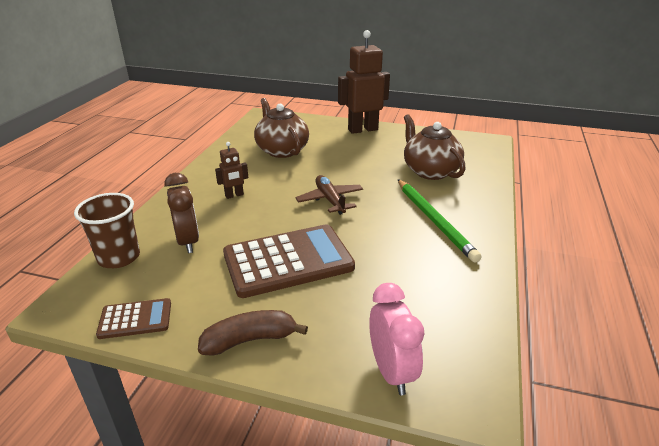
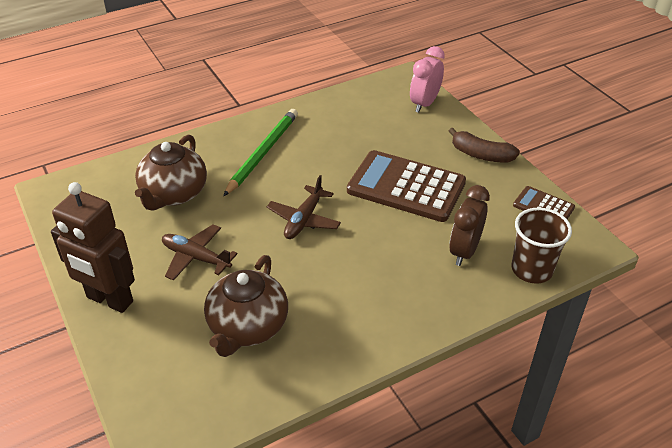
camera: 135 degrees left, 10 degrees up
brown robot [215,142,248,199] -> none
none -> brown plane [162,224,237,281]

